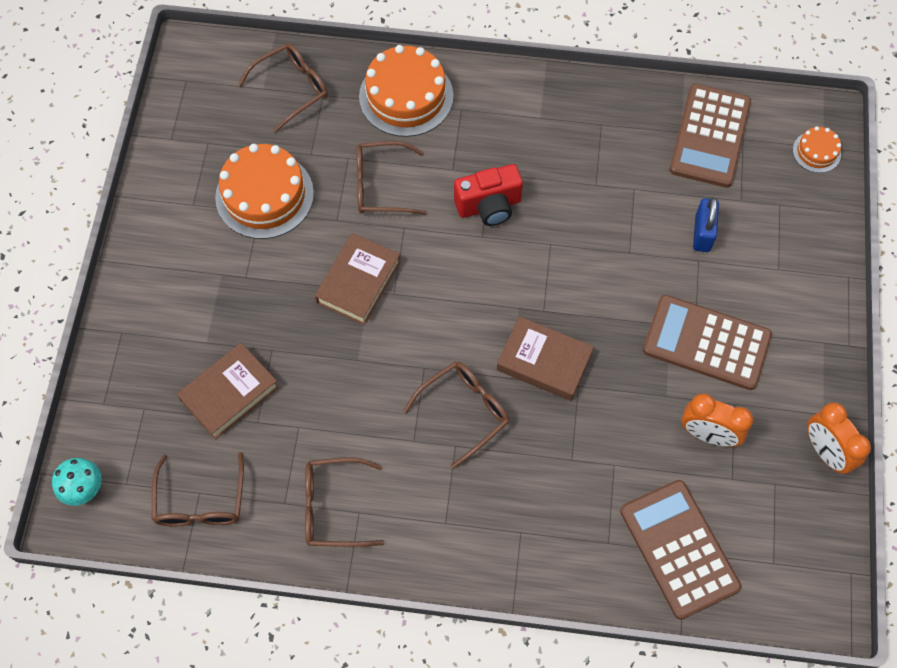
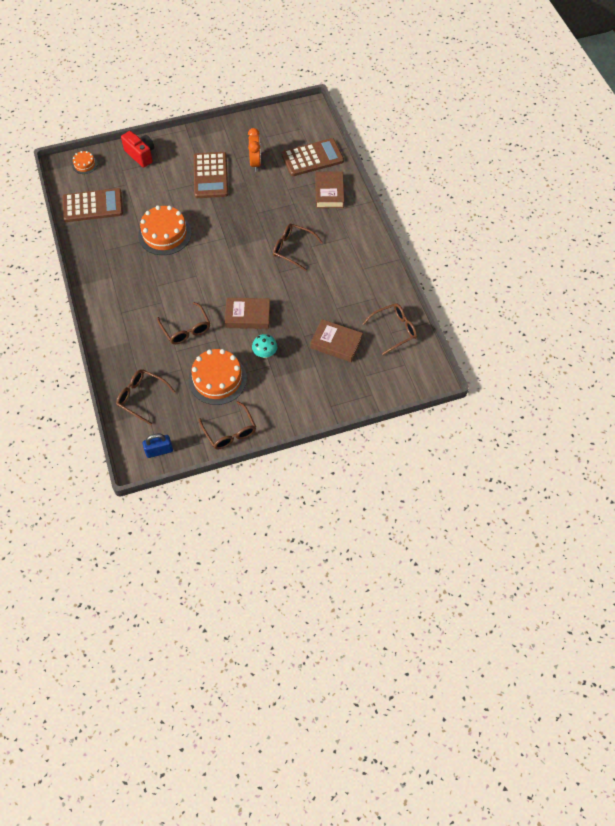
camera: 115 degrees left, 5 degrees down
turquoise mushroom [52,458,102,506] -> turquoise mushroom moved to [252,334,277,358]
brown glasses [305,457,384,547] -> brown glasses moved to [199,401,256,449]
orange cake [359,45,453,137] -> orange cake moved to [138,205,192,255]
red camera [454,164,523,226] -> red camera moved to [121,131,154,168]
brown book [497,316,594,401] -> brown book moved to [315,171,344,208]
brown calculator [620,480,741,620] -> brown calculator turned 150 degrees counterclockwise [281,138,344,176]
blue padlock [693,197,719,252] -> blue padlock moved to [143,433,173,458]
orange clock [807,402,871,474] -> none

